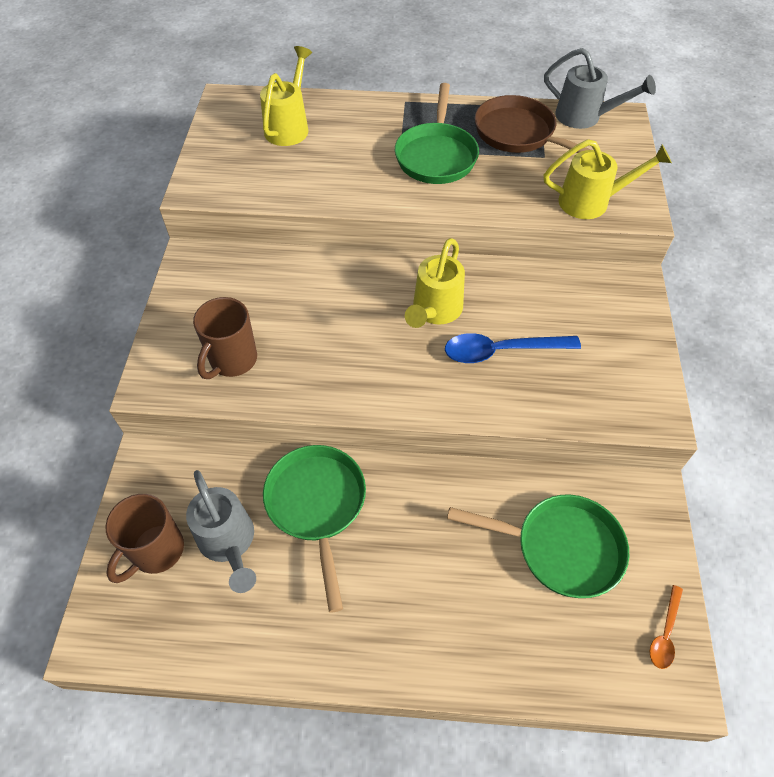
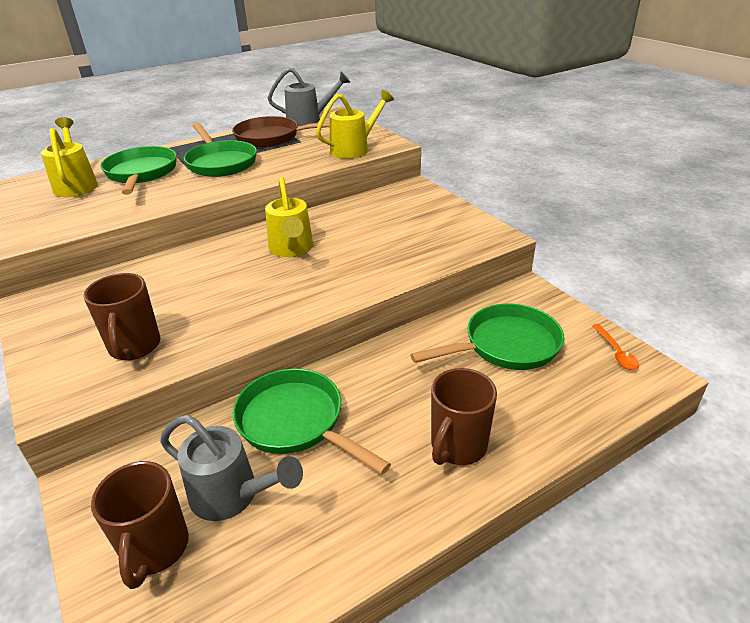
camera: 35 degrees left, 20 degrees down
blue spoon [445,333,581,363] -> none
none -> green pan [101,146,177,195]
none -> brown mug [431,368,497,465]

